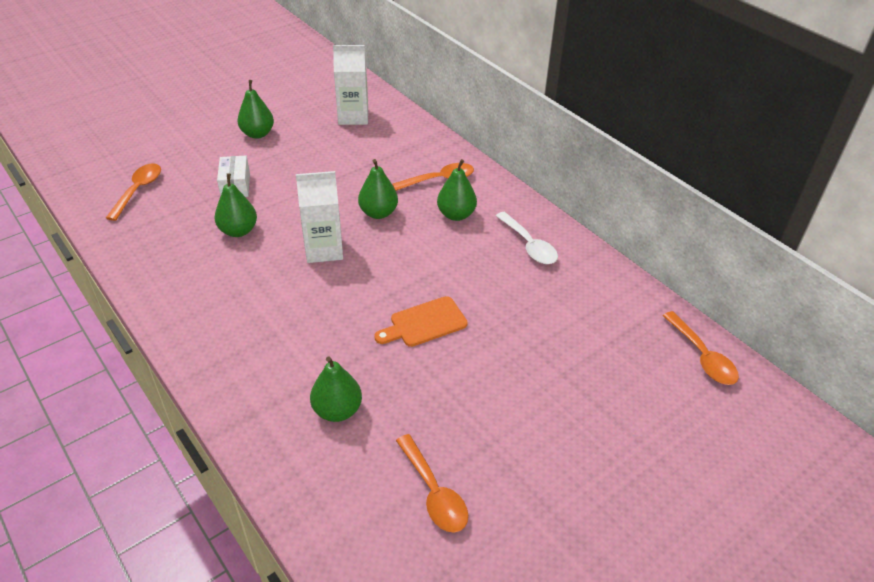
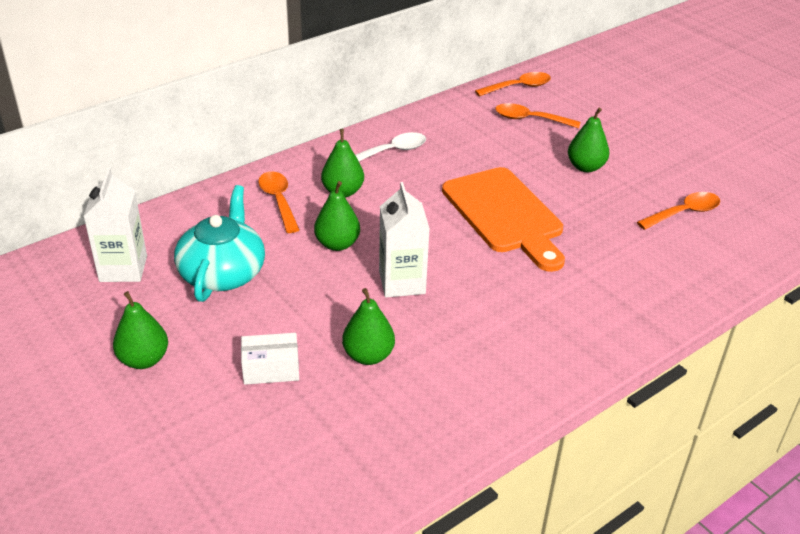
camera: 90 degrees left, 5 degrees down
orange spoon [106,164,161,221] -> orange spoon moved to [495,103,580,128]
green pear [310,356,362,422] -> green pear moved to [568,108,609,172]
orange cutting board [374,296,468,347] -> orange cutting board [442,167,565,272], size x1.84
none -> turquoise teapot [174,185,265,302]

